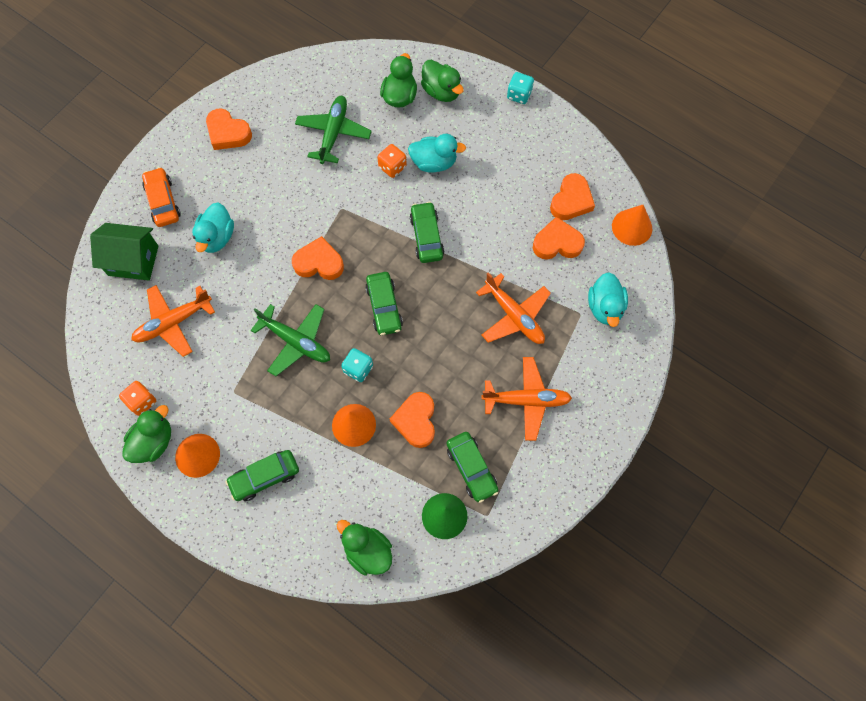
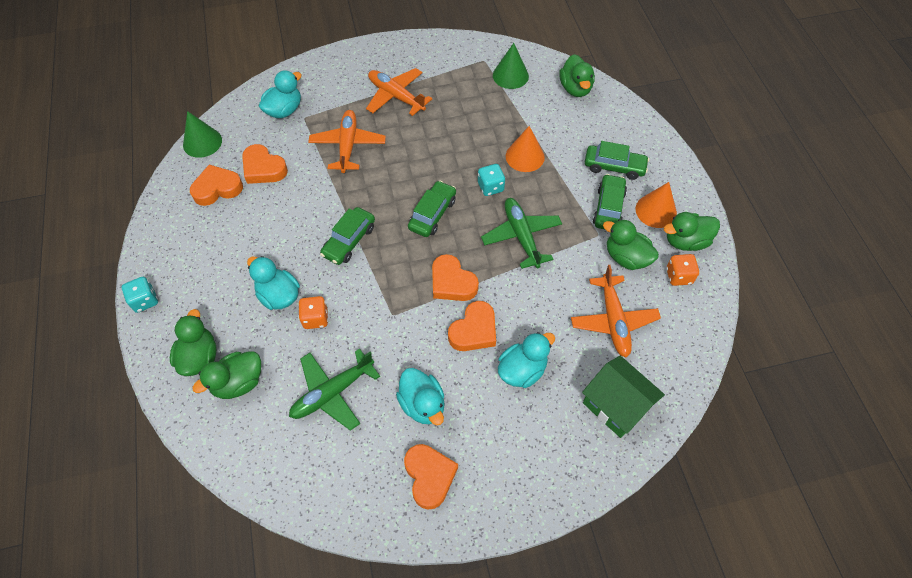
camera: 140 degrees left, 10 degrees down
orange plane [131,285,215,357] -> orange plane turned 75 degrees clockwise [571,265,661,357]
orange car [142,167,181,227] -> none
orange heart [390,392,435,448] -> orange heart moved to [448,301,496,351]
green car [446,432,498,503] -> green car moved to [593,174,627,229]
orange cone [612,205,652,246] -> green cone [183,111,222,158]
none -> turquoise duck [396,368,445,425]
none -> green duck [603,219,659,270]

